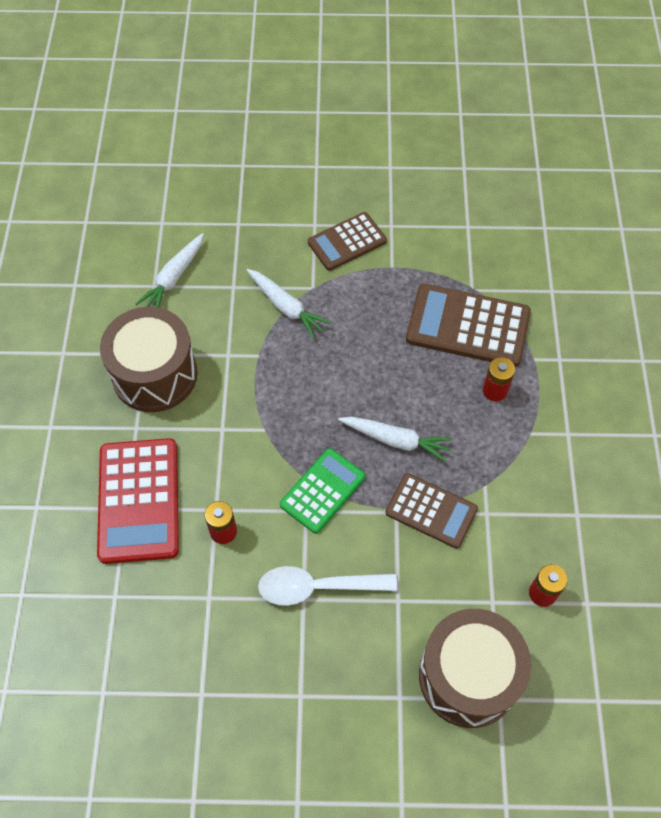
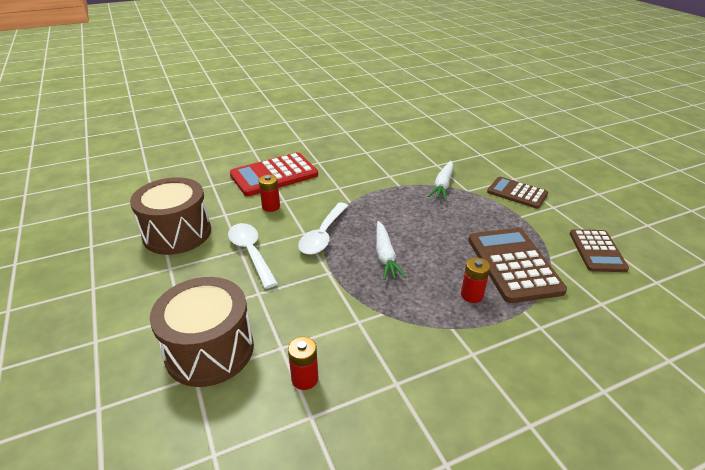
camera: 65 degrees right, 25 degrees down
brown drum [100,307,198,412] -> brown drum moved to [130,177,211,255]
white carrot [135,233,204,308] -> none
green calculator [280,448,365,534] -> white spoon [298,202,348,255]
brown calculator [385,473,478,549] -> brown calculator moved to [570,229,629,272]

